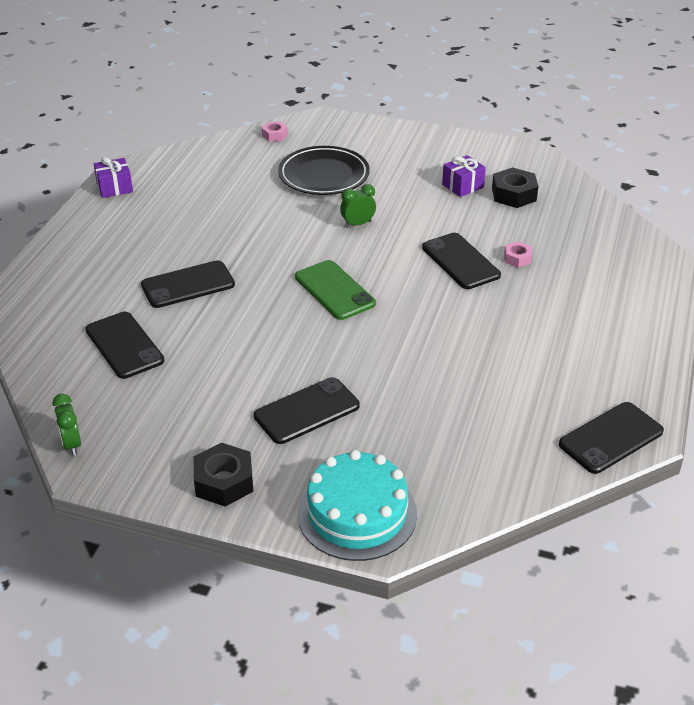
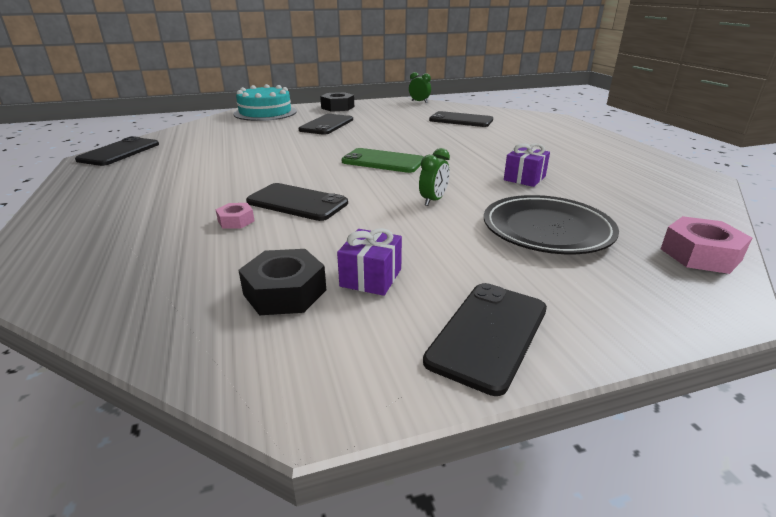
camera: 145 degrees right, 10 degrees down
purple gift [94,157,133,198] -> purple gift moved to [504,143,550,187]
black phone [141,260,235,308] -> black phone moved to [423,283,547,396]
pink nut [262,121,288,141] -> pink nut [661,216,752,274], size x1.73

